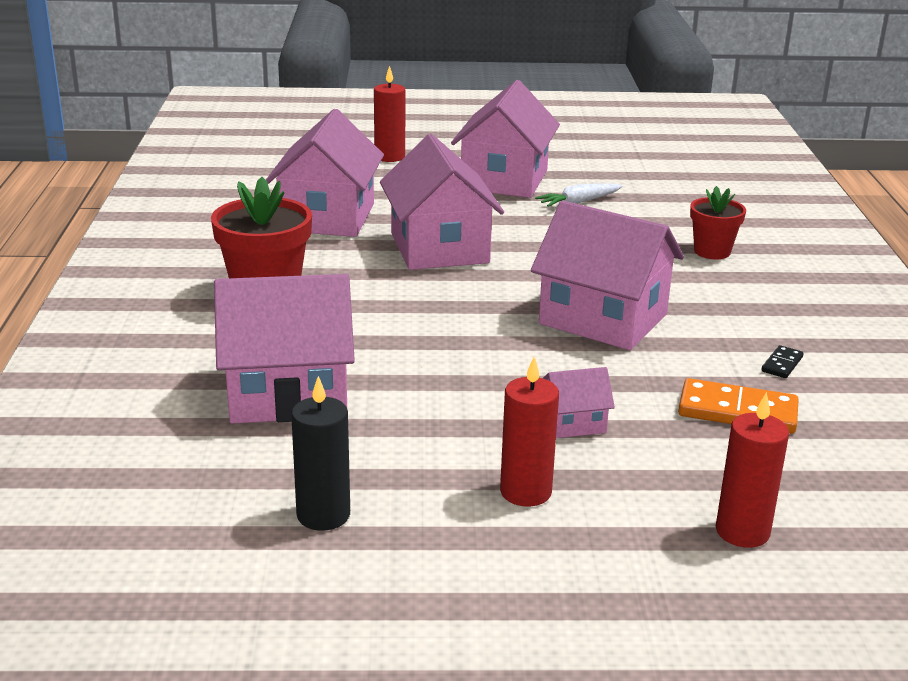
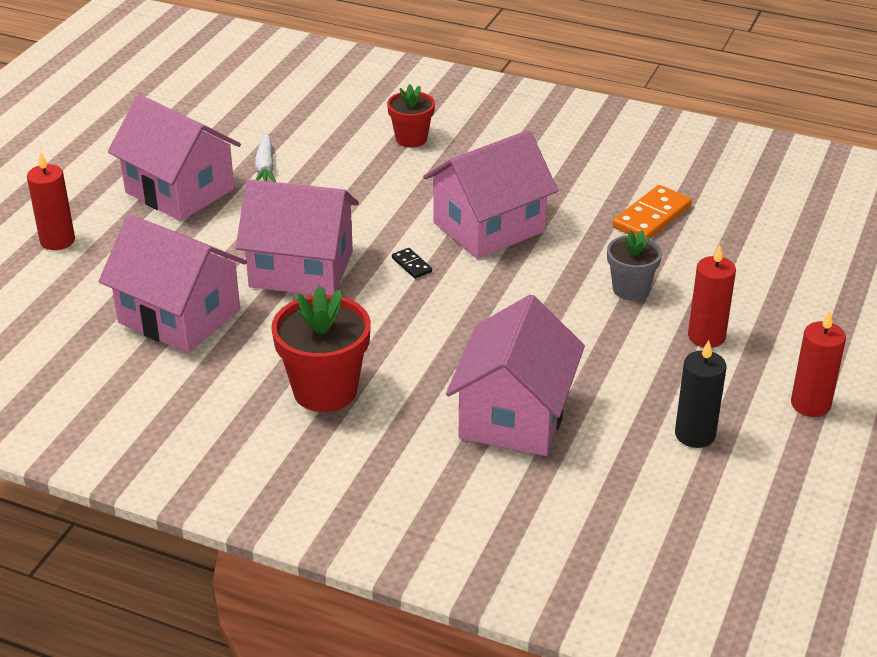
camera: 65 degrees left, 10 degrees up
pink house [543,367,615,438] -> grey flower pot [607,230,662,300]
red candle [716,392,789,548] -> red candle moved to [791,311,846,417]
black domino [762,345,804,378] -> black domino moved to [392,248,432,279]

